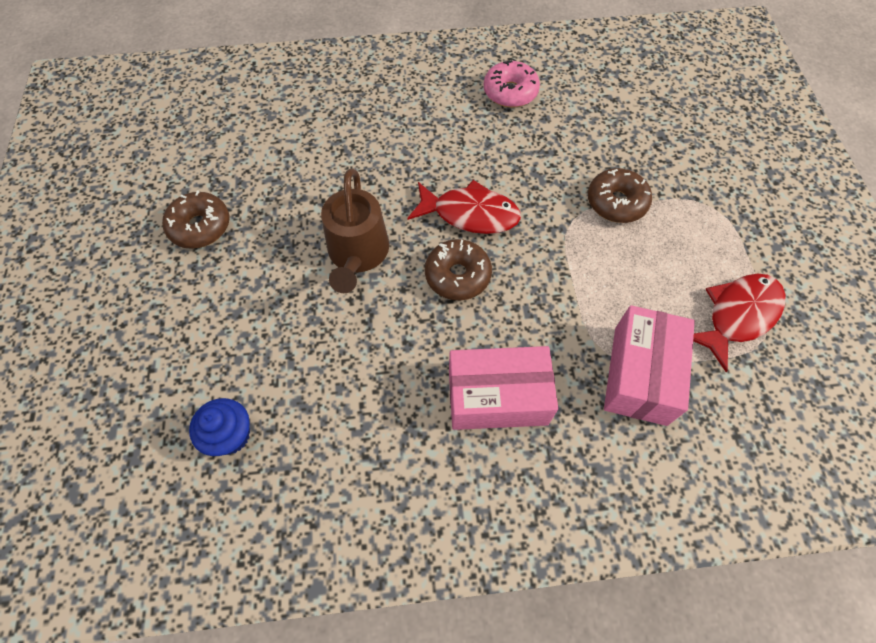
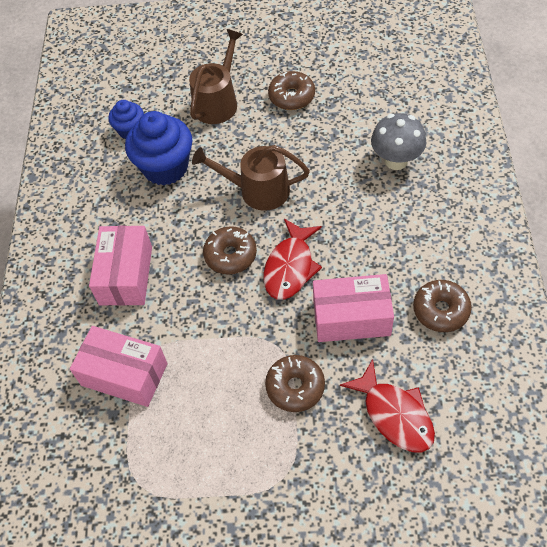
camera: 100 degrees right, 5 degrees down
pink donut [484,60,540,108] -> brown donut [413,280,472,332]
red fish [693,274,785,372] -> red fish moved to [340,359,435,452]
none -> blue cupcake [125,111,192,185]
none -> brown watering can [189,29,243,124]
none -> pink box [313,274,394,342]
none -> grey mushroom [371,113,426,170]

